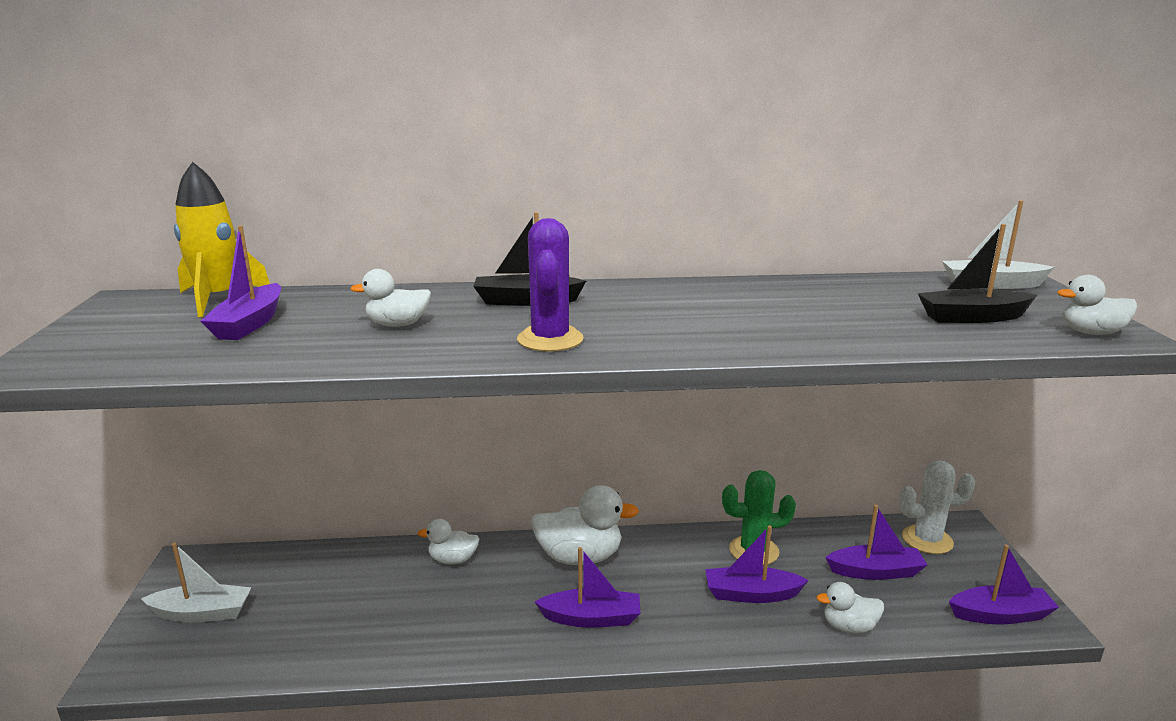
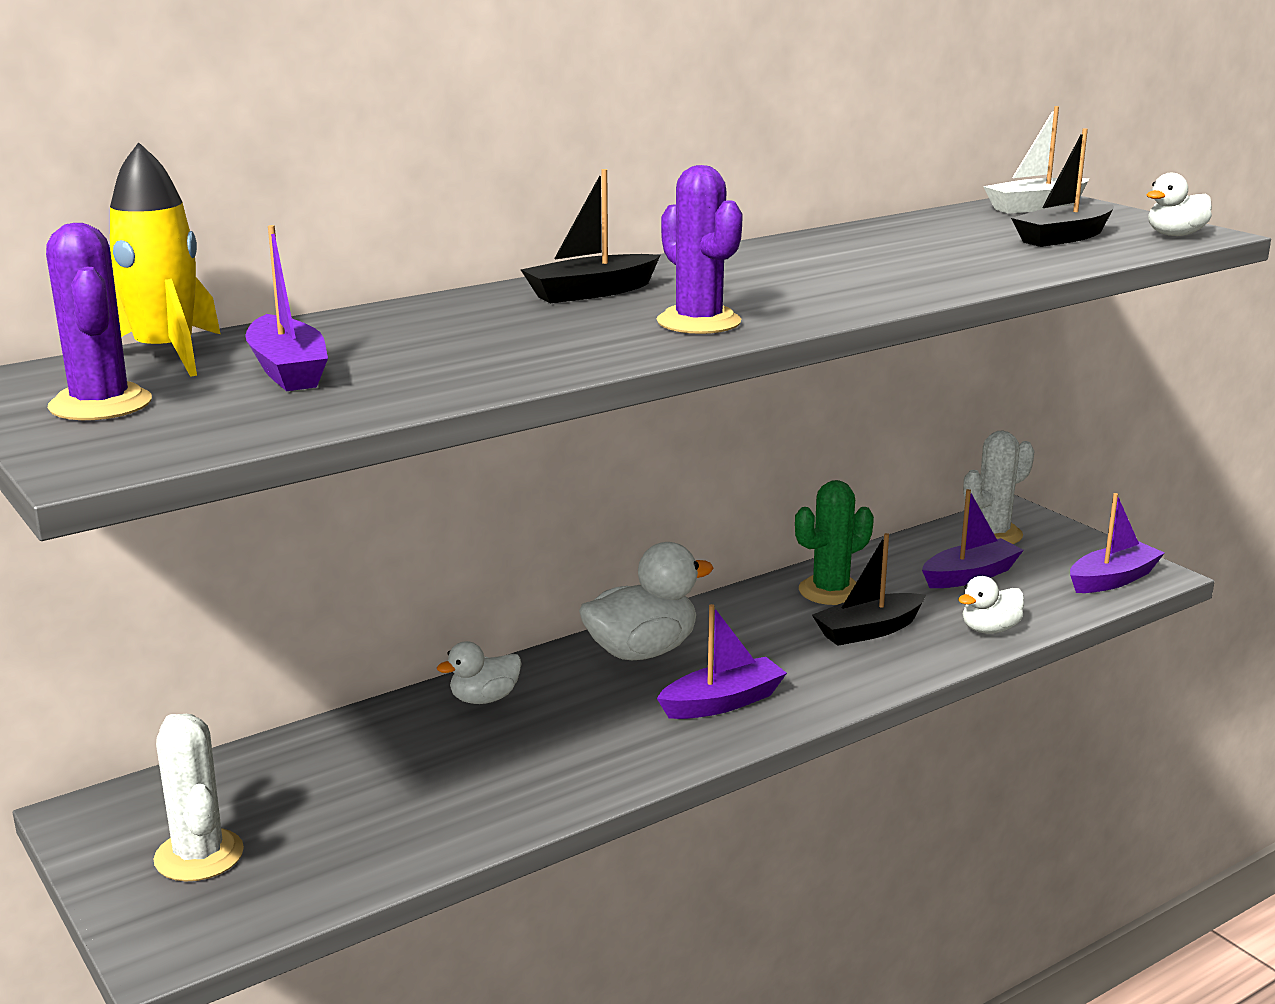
camera: 30 degrees left, 0 degrees up
white boat [141,543,252,622] -> white cactus [154,714,244,882]
white duck [350,269,431,327] -> none
purple boat [705,525,809,603] -> black boat [812,533,926,646]
none -> purple cactus [46,223,152,420]

